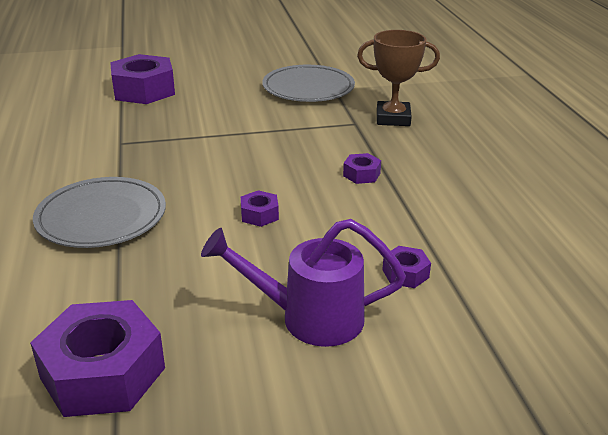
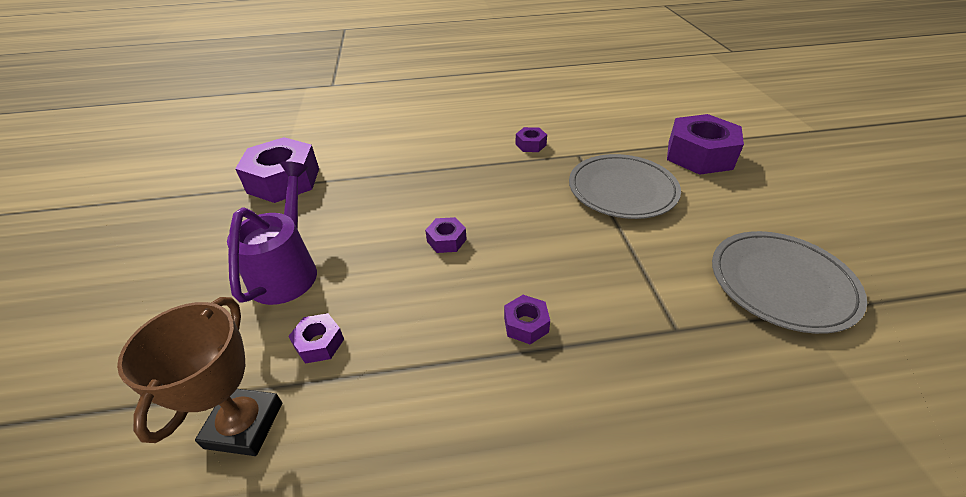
camera: 95 degrees right, 10 degrees up
grey plate [33,177,166,248] -> grey plate moved to [569,154,681,219]
brown trophy [357,30,440,126] -> brown trophy moved to [117,297,282,456]
none -> purple nut [515,127,547,152]

